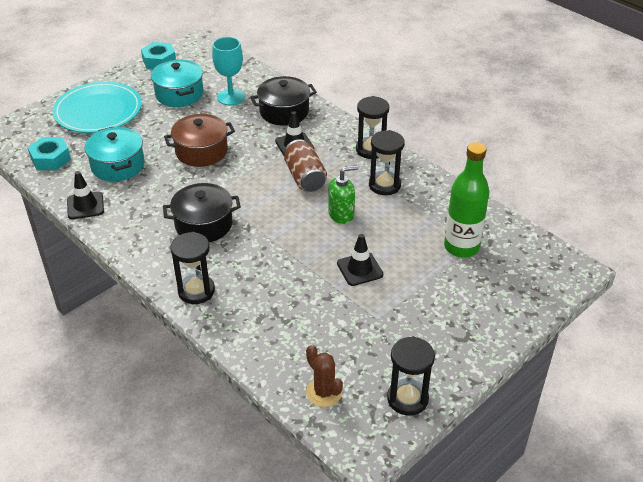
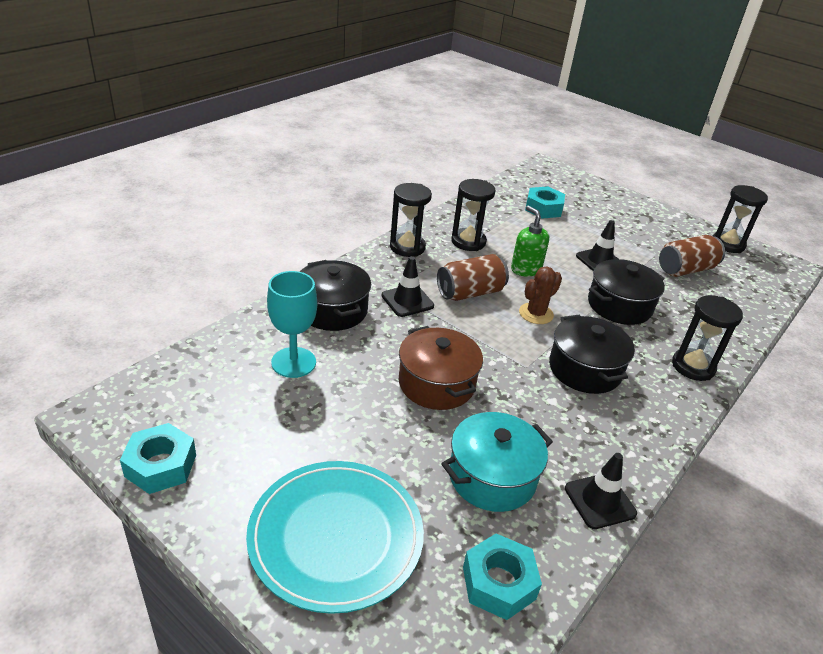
camera: 100 degrees left, 5 degrees down
turquoise pot [151,60,204,107] -> none
brown cactus [306,345,343,407] -> brown cactus moved to [519,267,562,324]
green bottle [444,142,490,257] -> turquoise nut [525,186,565,219]
none -> black pot [588,259,665,325]
none -> brown can [659,235,725,277]

